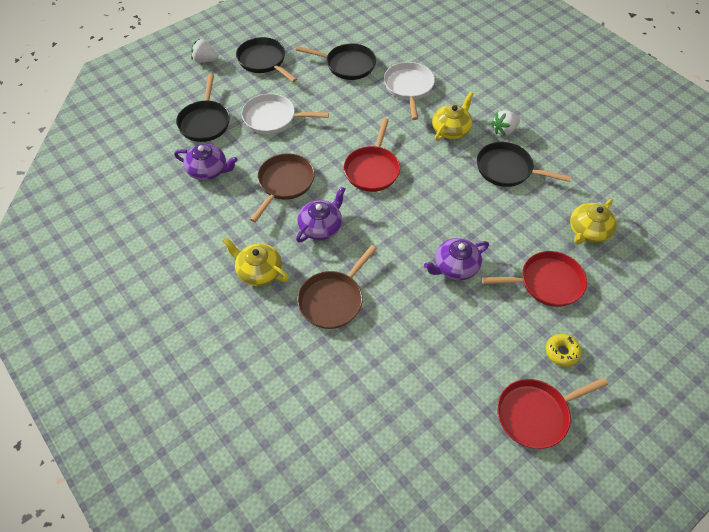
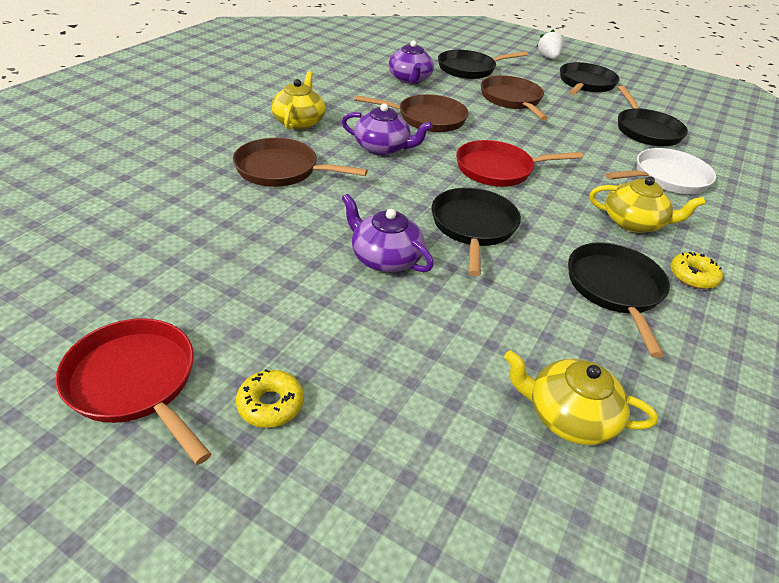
camera: 65 degrees right, 15 degrees down
white pan [242,94,329,134] -> brown pan [481,76,548,120]
red pan [482,251,587,307] -> none
white strawberry [491,110,520,136] -> yellow donut [670,252,723,289]
none -> black pan [432,188,521,276]

